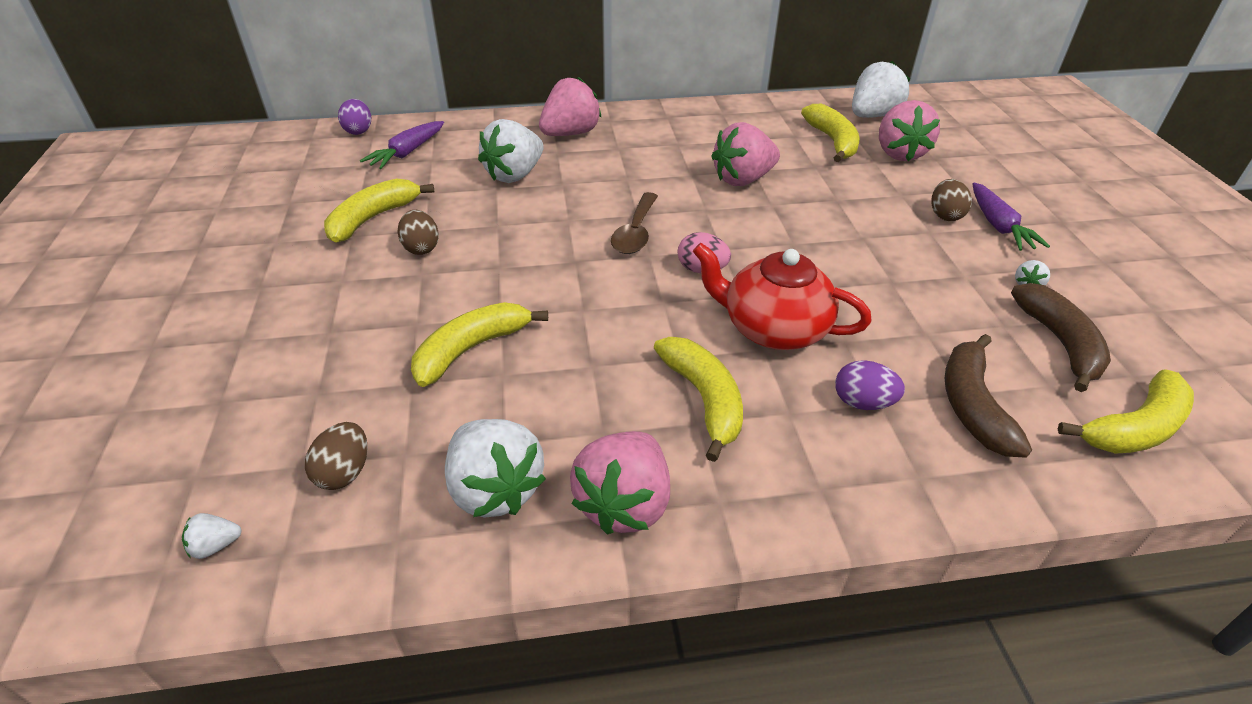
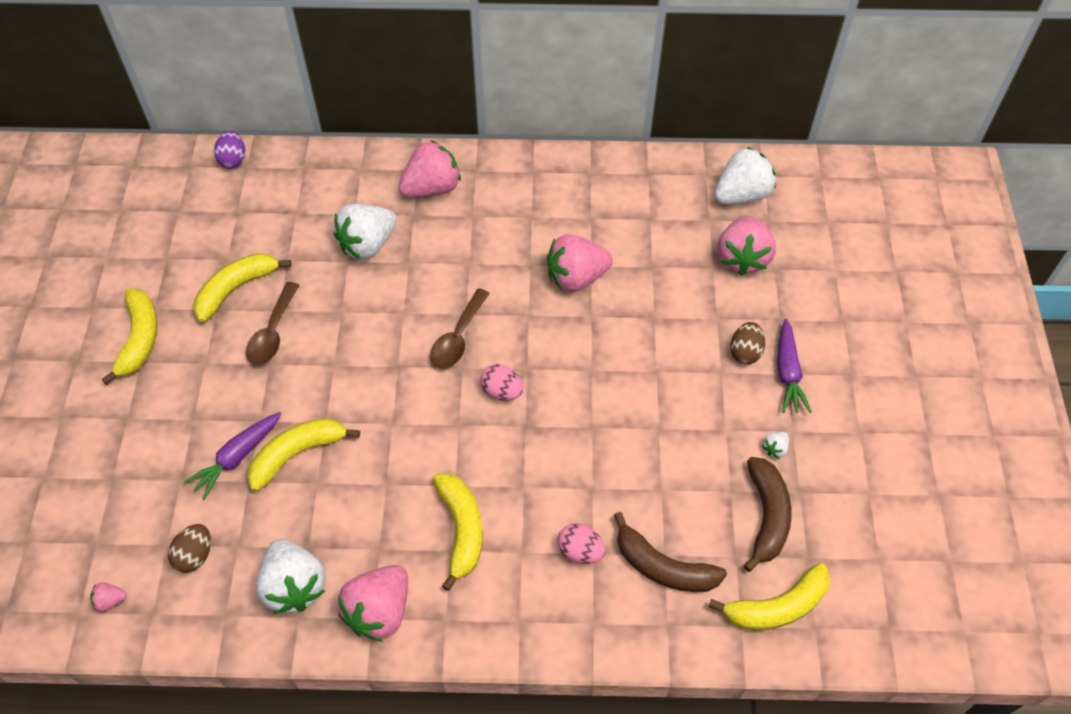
camera: 10 degrees right, 15 degrees up
white strawberry [182,513,242,559] -> pink strawberry [90,582,127,612]
purple carrot [360,121,444,169] -> purple carrot moved to [184,412,281,500]
brown egg [397,210,439,255] -> brown spoon [246,282,299,365]
red teapot [693,243,872,350] -> none
yellow banana [801,104,860,162] -> yellow banana moved to [102,289,158,385]
purple egg [835,360,905,410] -> pink egg [557,524,606,564]
brown banana [945,334,1032,458] -> brown banana turned 75 degrees counterclockwise [614,512,727,592]

